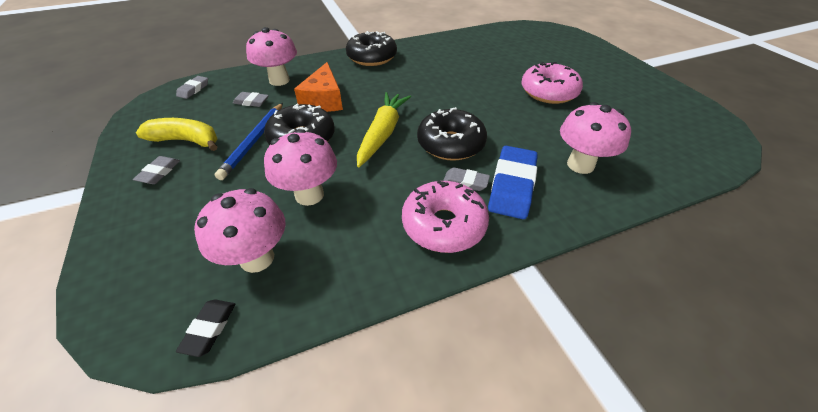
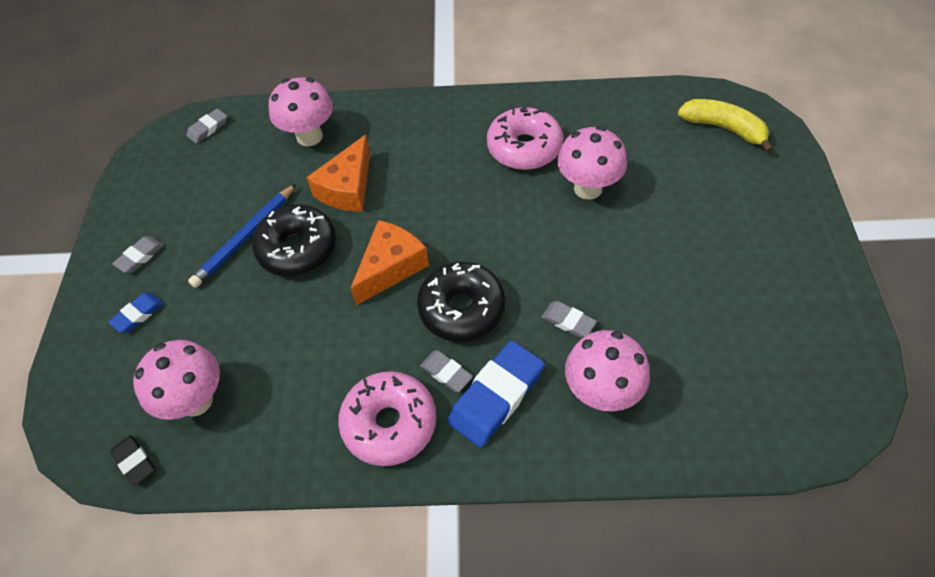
camera: 25 degrees right, 10 degrees up
yellow banana [136,118,218,151] -> yellow banana moved to [678,99,773,153]
black eraser [176,300,235,357] -> black eraser turned 75 degrees counterclockwise [110,435,155,486]
grey eraser [233,92,269,107] -> grey eraser moved to [542,301,597,338]
pink mushroom [264,129,337,206] -> pink mushroom moved to [557,126,627,200]
black donut [346,31,397,66] -> none
yellow carrot [357,92,411,167] -> orange cheese [350,220,429,305]
pink donut [521,62,583,104] -> pink donut moved to [487,107,563,170]
none -> blue eraser [108,293,164,333]

